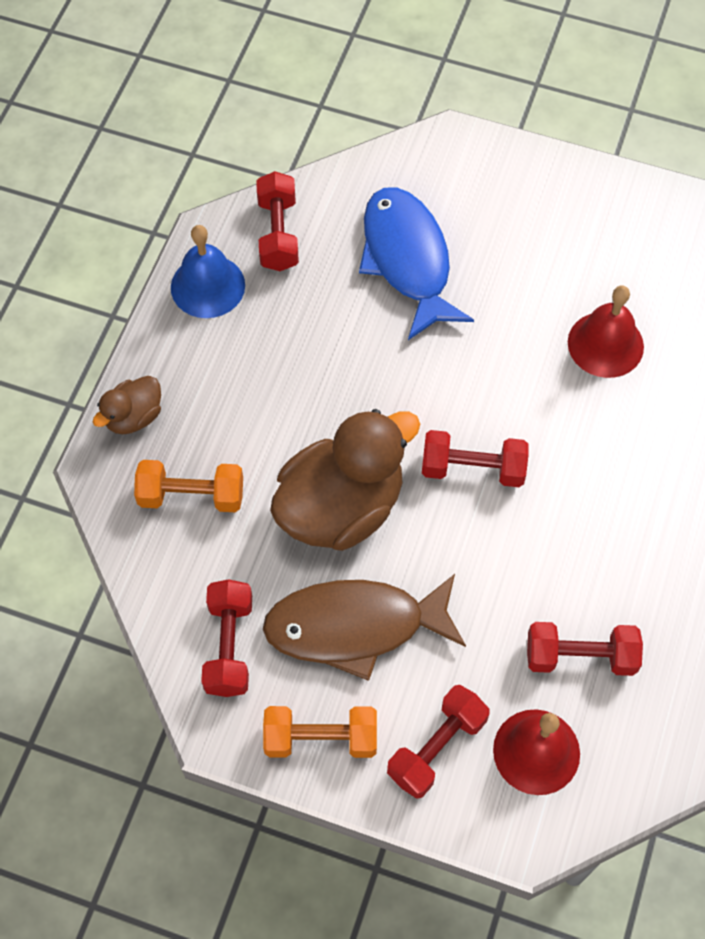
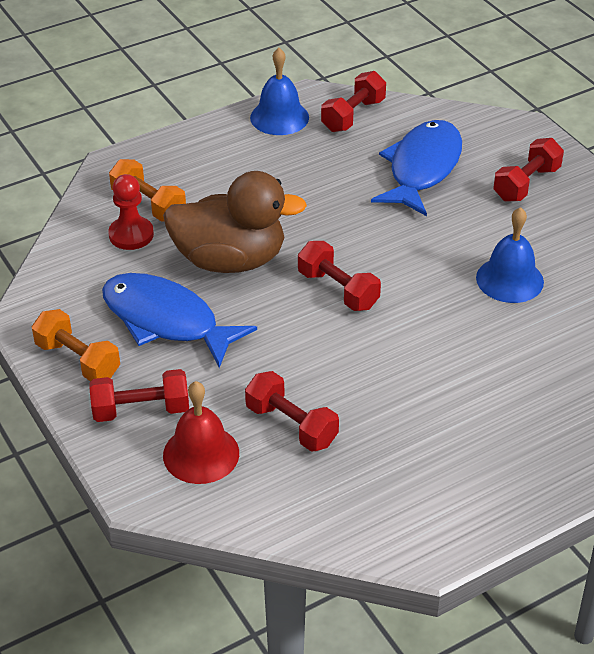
camera: 40 degrees right, 20 degrees down
brown duck [93,376,161,434] -> none
red dumbbell [201,579,252,697] -> red dumbbell moved to [493,138,564,202]
brown fish [263,574,466,681] -> blue fish [102,273,257,368]
red bell [568,285,644,378] -> blue bell [476,207,544,303]
none -> red pawn [108,174,154,250]

